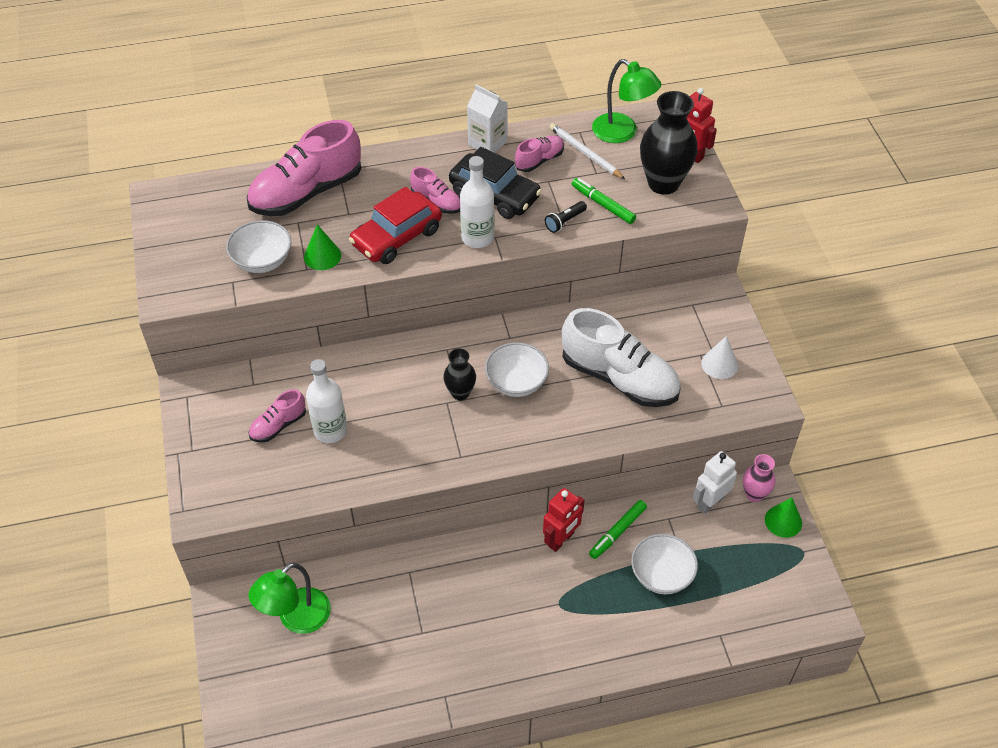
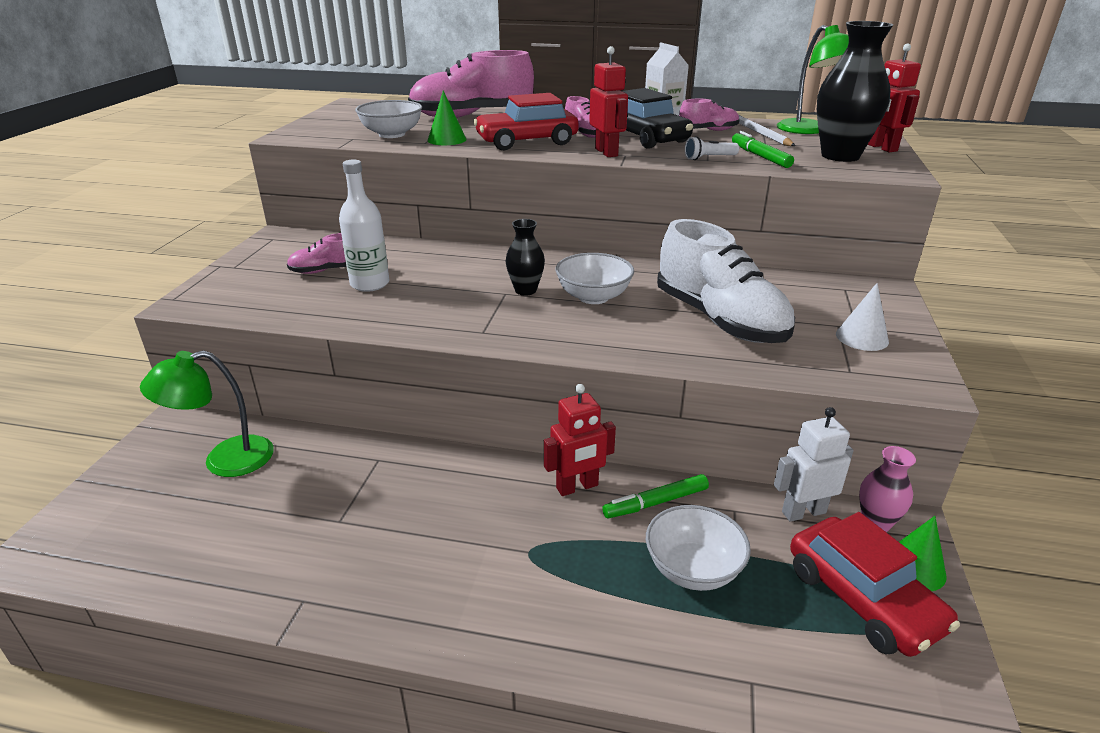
camera: 25 degrees right, 20 degrees down
white bottle [460,156,494,248] -> red robot [589,46,628,157]
black flashlight [545,201,587,233] -> white flashlight [685,136,739,160]
none -> red car [790,512,960,657]

